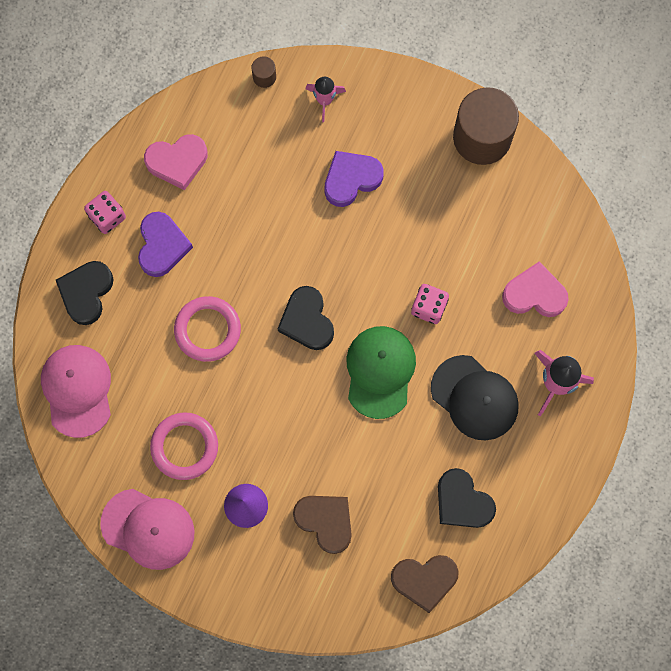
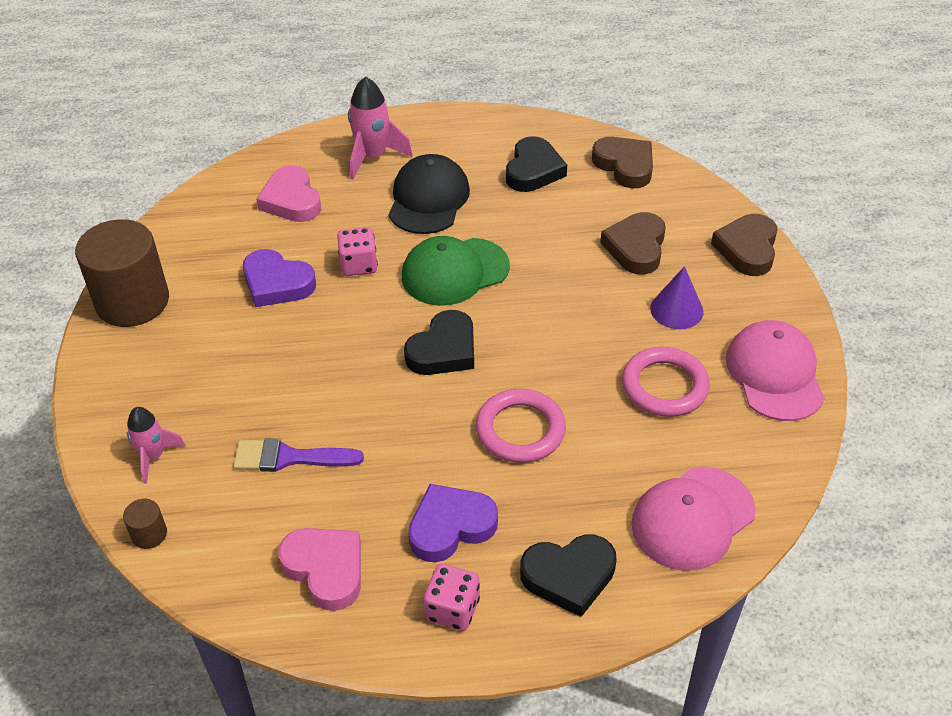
camera: 120 degrees left, 30 degrees down
purple heart [325,151,384,207] -> purple heart moved to [243,249,316,307]
none -> purple brush [233,438,364,472]
none -> brown heart [711,214,778,276]

